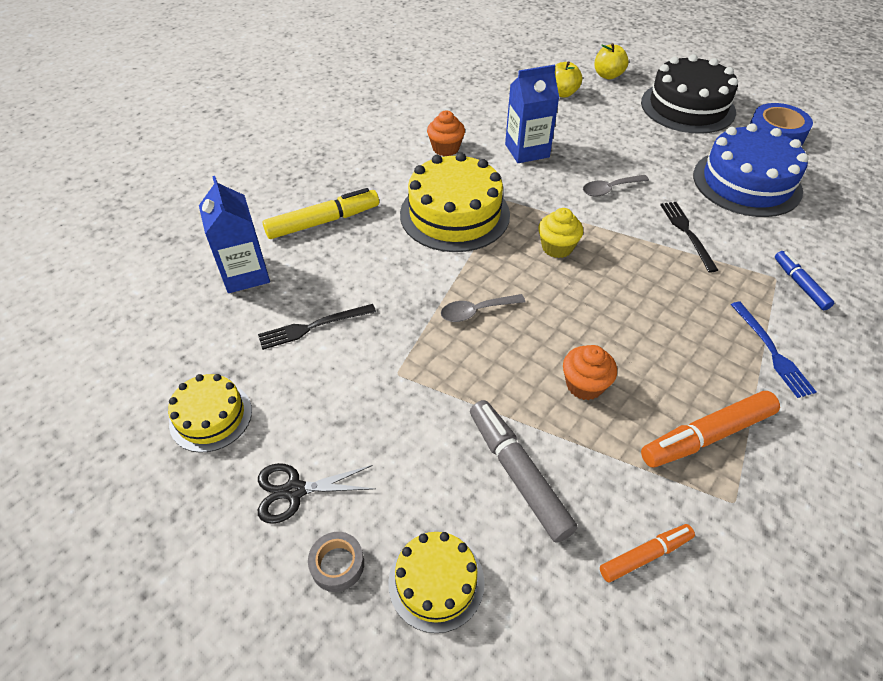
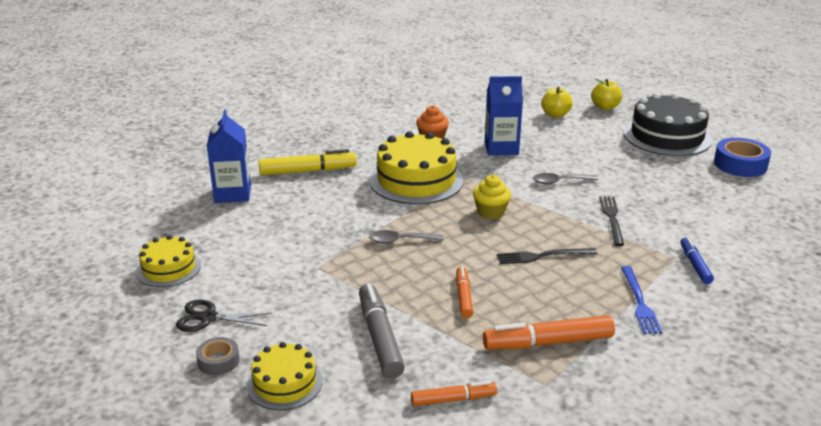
camera: 15 degrees right, 20 degrees down
black fork [258,304,376,350] -> black fork moved to [497,248,597,264]
orange cupcake [563,345,617,400] -> orange marker [456,266,473,318]
blue cake [693,123,809,217] -> none

